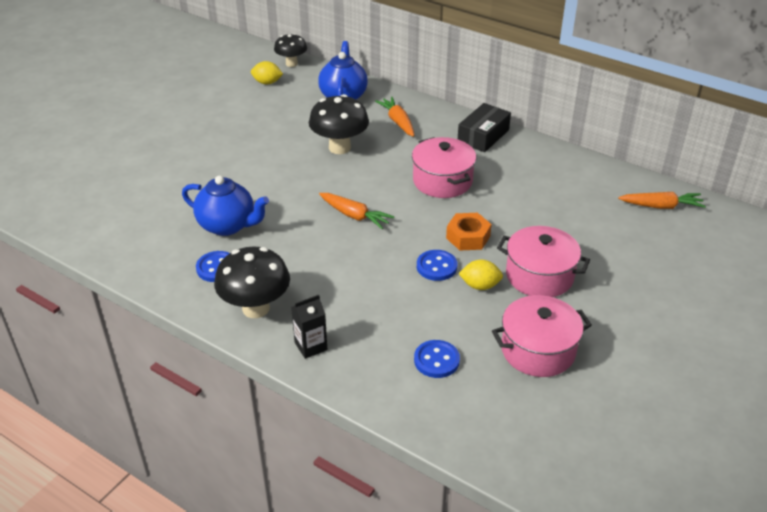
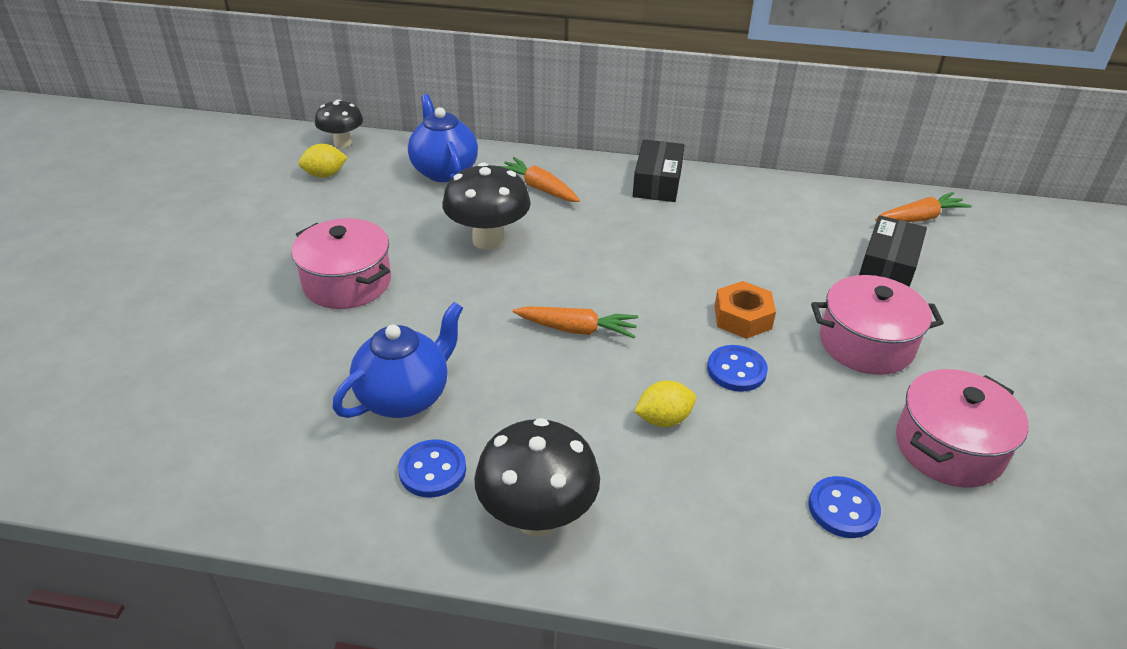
camera: 25 degrees left, 0 degrees up
blue teapot [182,176,269,236] -> blue teapot turned 45 degrees counterclockwise [333,302,463,418]
black carton [291,295,327,359] -> none
pink pot [412,137,476,198] -> pink pot moved to [291,218,391,309]
yellow lemon [458,260,503,290] -> yellow lemon moved to [634,380,696,427]
none -> black box [859,215,927,287]

